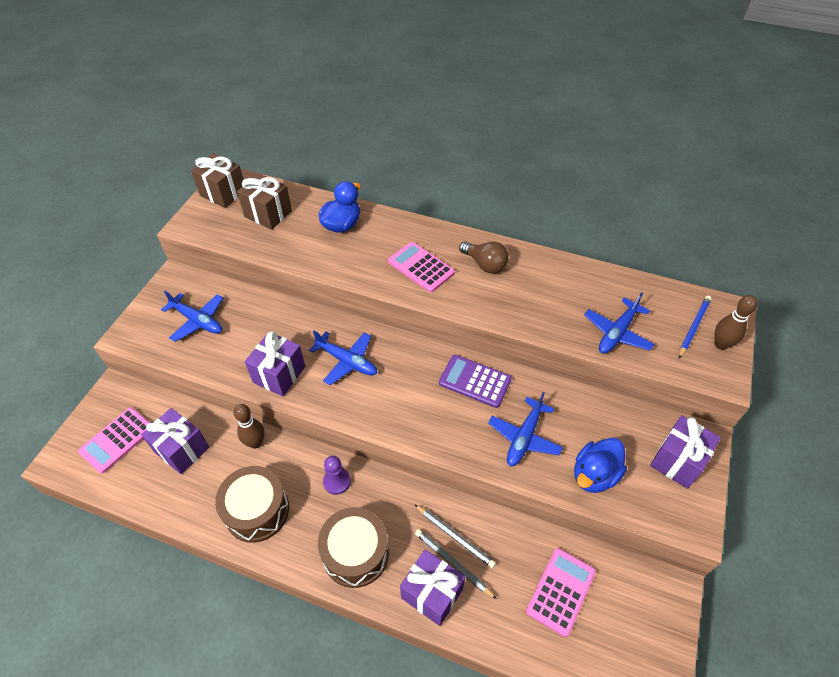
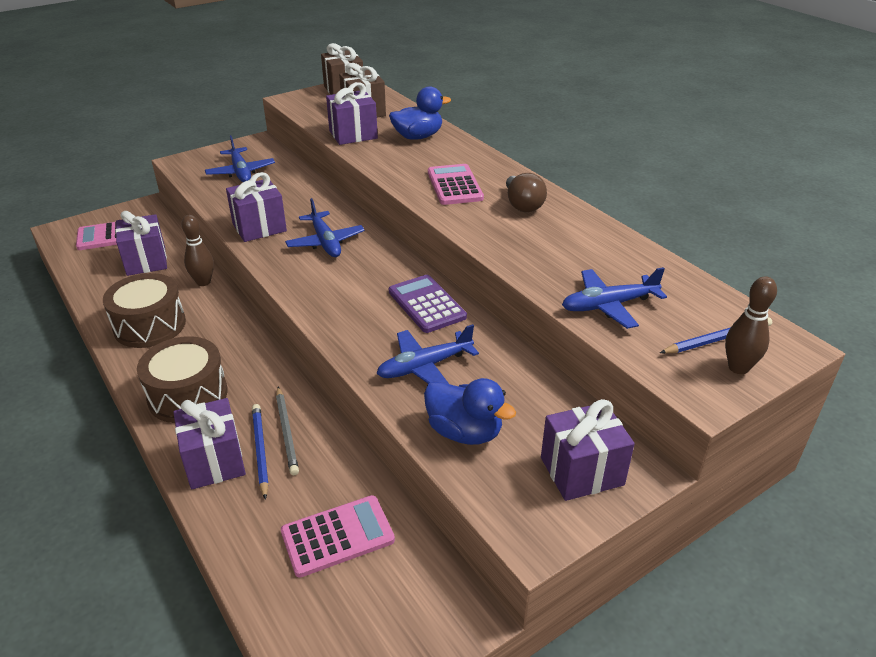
camera: 35 degrees right, 15 degrees down
purple pawn [323,456,351,495] -> none
grey pencil [415,529,497,599] -> blue pencil [252,404,269,500]
blue duck [574,438,627,493] -> blue duck turned 135 degrees counterclockwise [424,378,516,445]
none -> purple gift [326,82,378,145]

